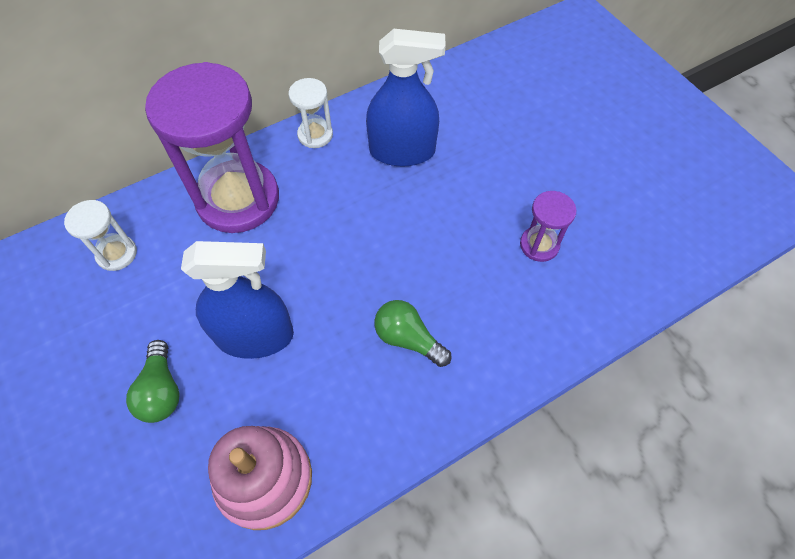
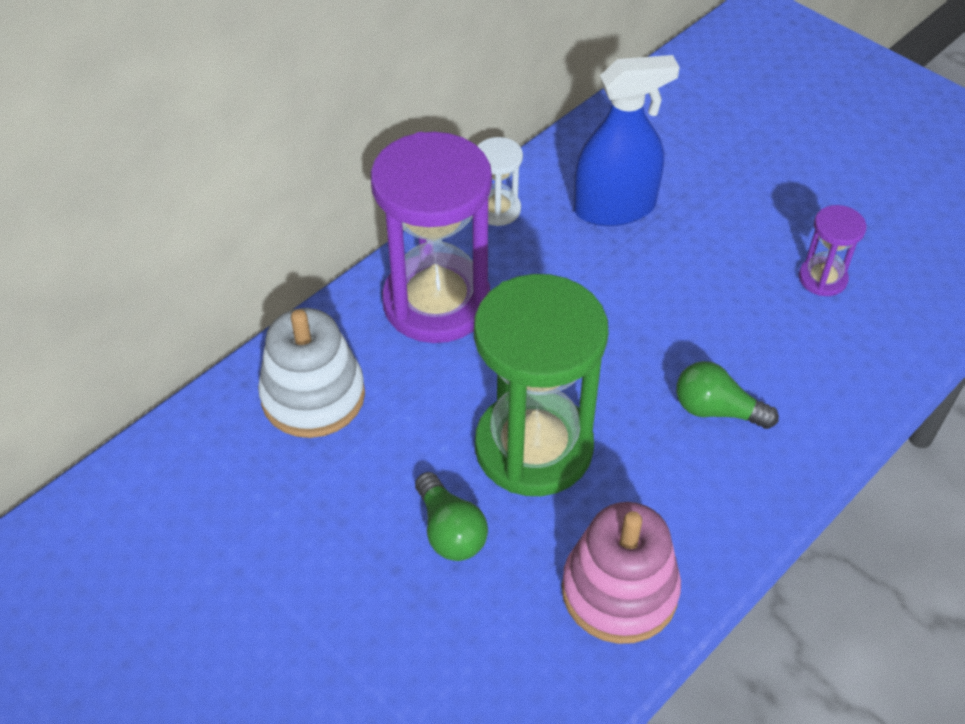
camera: 15 degrees left, 10 degrees down
white hourglass [64,200,137,271] -> white stacking toy [258,308,365,438]
blue spray bottle [181,241,294,359] -> green hourglass [474,274,608,496]

